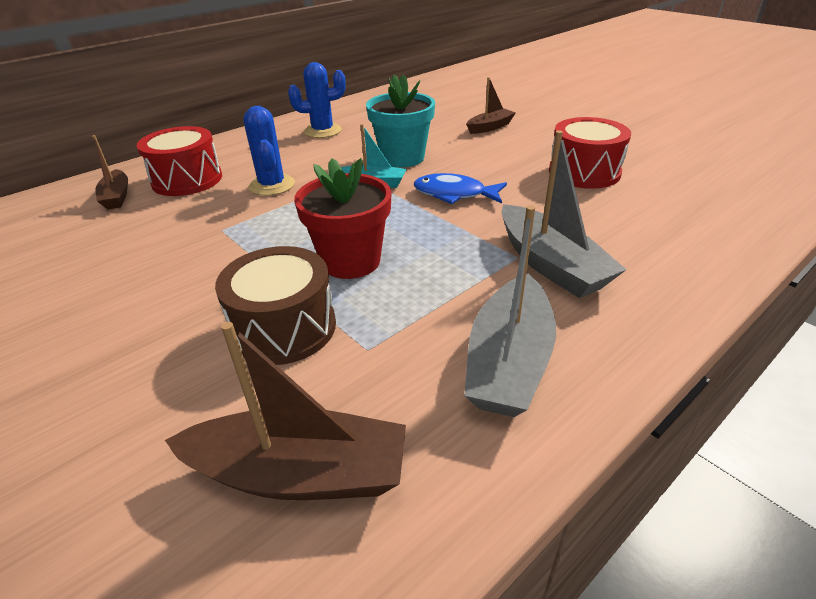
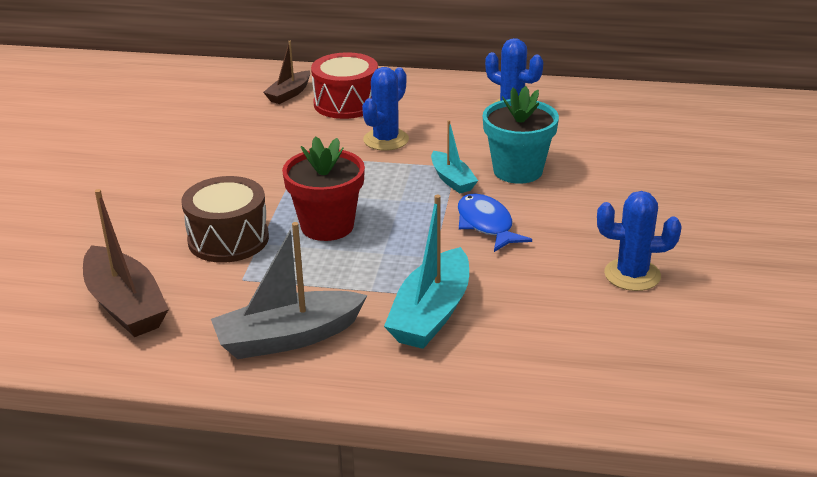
camera: 50 degrees right, 5 degrees down
brown boat [466,77,515,134] -> none
grey boat [501,130,627,298] -> turquoise boat [384,195,469,349]
red drum [549,117,631,189] -> blue cactus [597,191,682,291]

